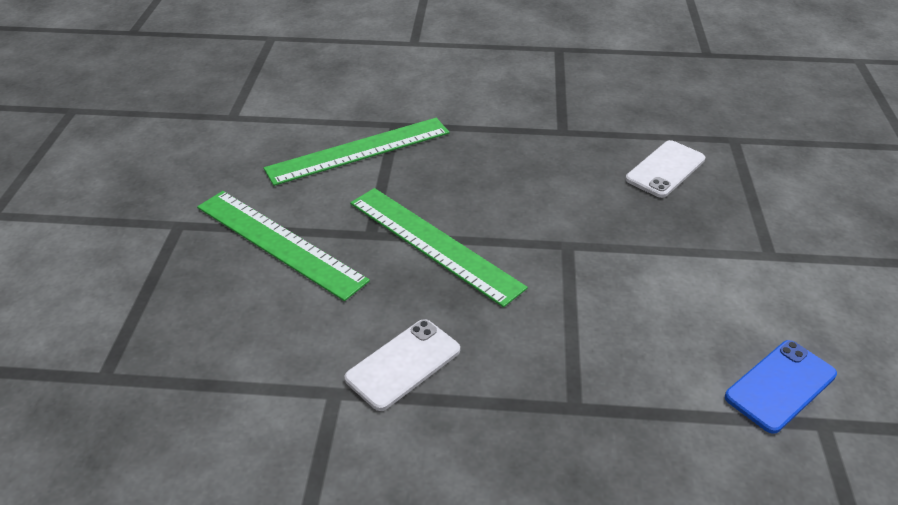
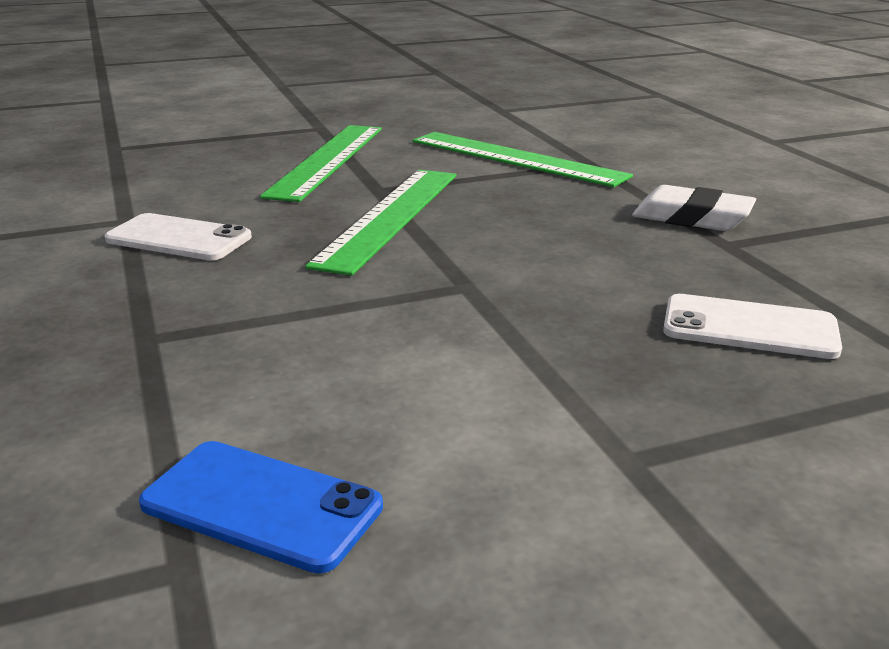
camera: 65 degrees right, 15 degrees down
none -> white eraser [632,185,756,231]

